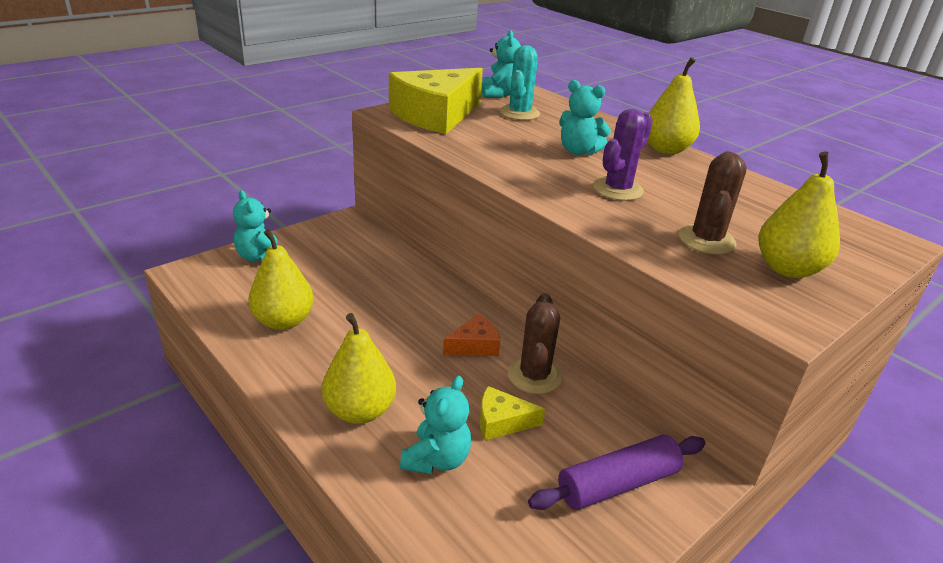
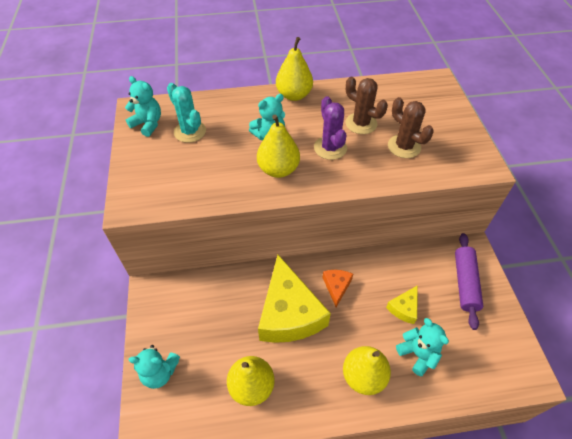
camera: 55 degrees left, 20 degrees up
yellow cheese [389,68,483,134] -> yellow cheese moved to [258,255,331,343]
brown cactus [508,293,562,394] -> brown cactus moved to [346,77,388,134]
yellow pear [758,152,840,278] -> yellow pear moved to [257,114,300,178]

